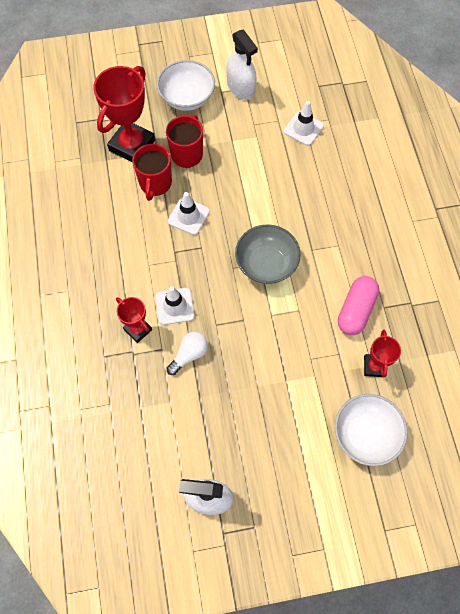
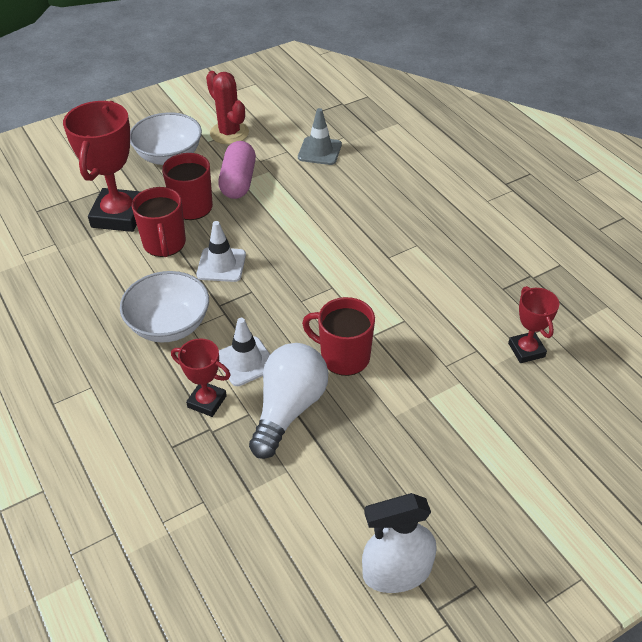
camera: 20 degrees left, 20 degrees down
white light bulb [166,332,208,375] -> white light bulb [249,343,328,459], size x1.70
white spray bottle [227,29,258,100] -> red cactus [206,71,249,144]
grey bowl [235,224,301,284] -> none
white traffic cone [284,101,324,146] -> grey traffic cone [298,108,342,165]
white bowl [335,394,408,466] -> white bowl moved to [120,271,209,343]
pink capsule [338,276,379,335] -> pink capsule moved to [218,141,256,199]
none -> red mug [302,297,375,376]

